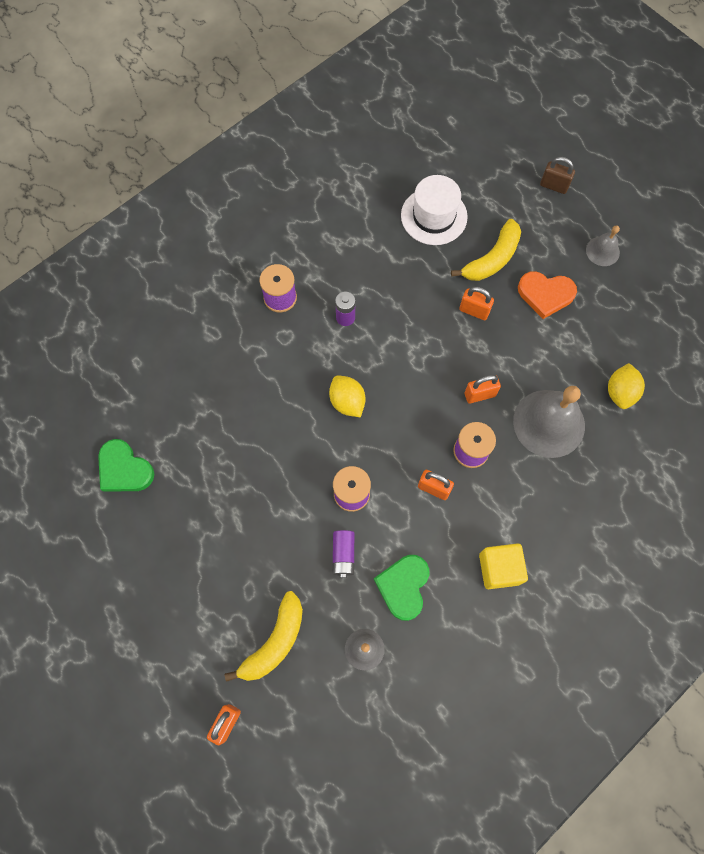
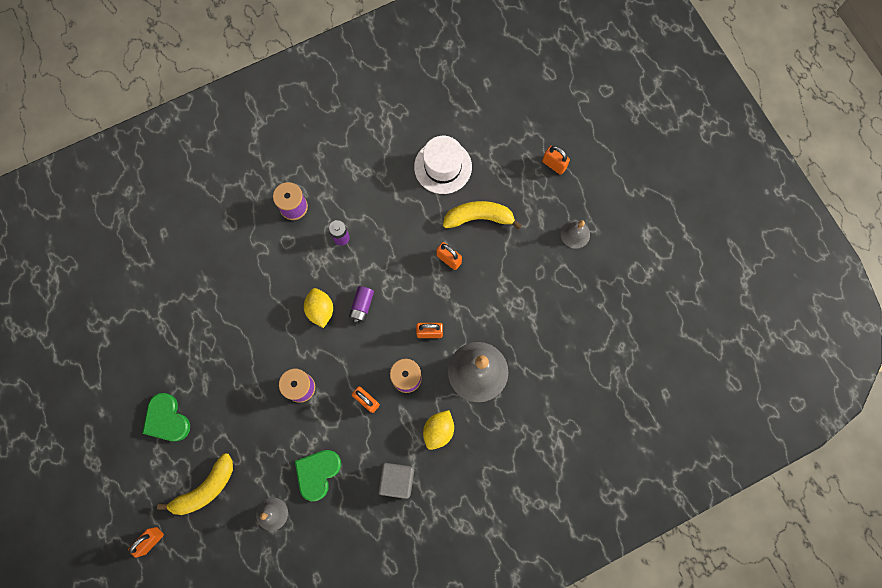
camera: 15 degrees right, 5 degrees up
green heart [98,439,155,492] -> green heart moved to [142,393,190,441]
purple battery [333,530,354,578] -> purple battery moved to [349,286,374,323]
yellow banana [451,219,521,281] -> yellow banana turned 150 degrees counterclockwise [443,201,522,230]
yellow cube [479,543,528,589] -> grey cube [378,463,414,499]
orange heart [518,271,577,319] -> none
brown padlock [540,157,575,194] -> orange padlock [542,146,570,175]
yellow lemon [608,363,645,409] -> yellow lemon moved to [423,410,454,450]

